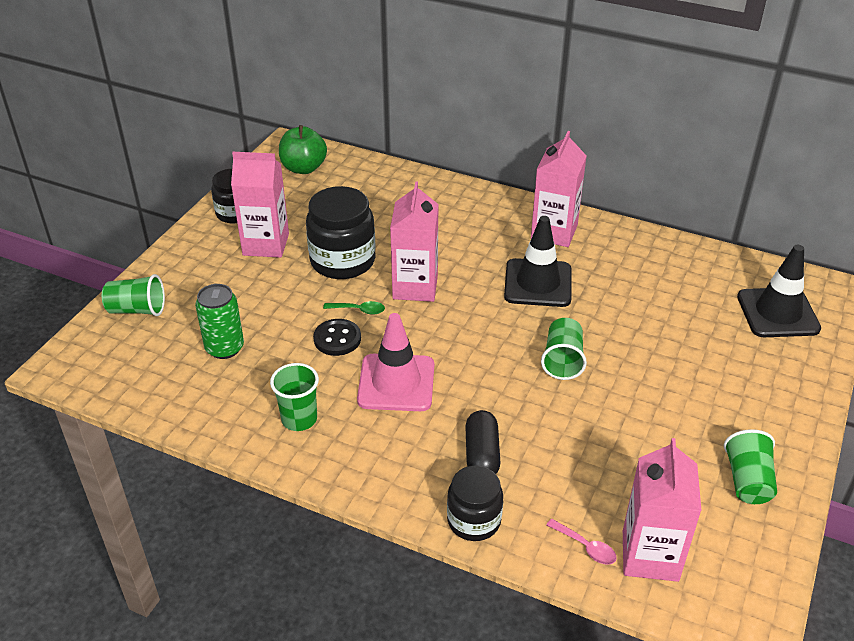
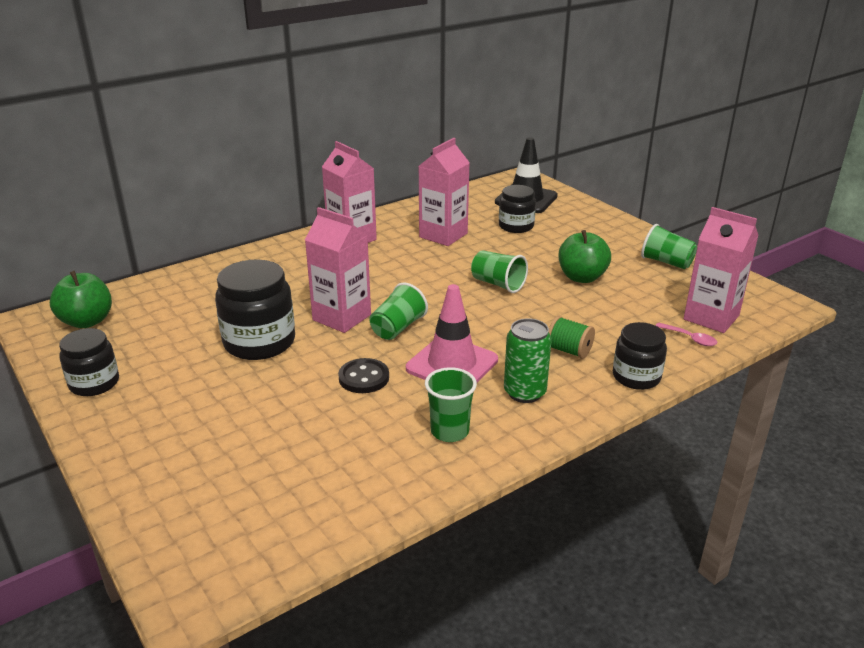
camera: 60 degrees left, 10 degrees down
green cup [102,274,165,316] -> green cup moved to [370,282,428,340]
green can [195,284,244,359] -> green can moved to [504,318,552,403]
pink carton [231,152,289,258] -> pink carton moved to [419,138,470,246]
green spoon [323,301,385,315] -> none
black capsule [465,410,500,474] -> green spool [549,316,595,359]
black traffic cone [504,216,572,307] -> none
pink spoon [546,519,617,565] -> pink spoon turned 60 degrees clockwise [655,323,718,346]
none -> black jar [499,185,536,233]
none -> green apple [559,230,611,283]

